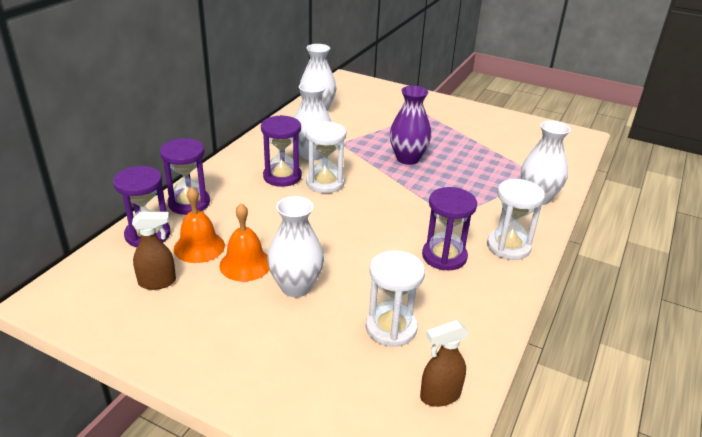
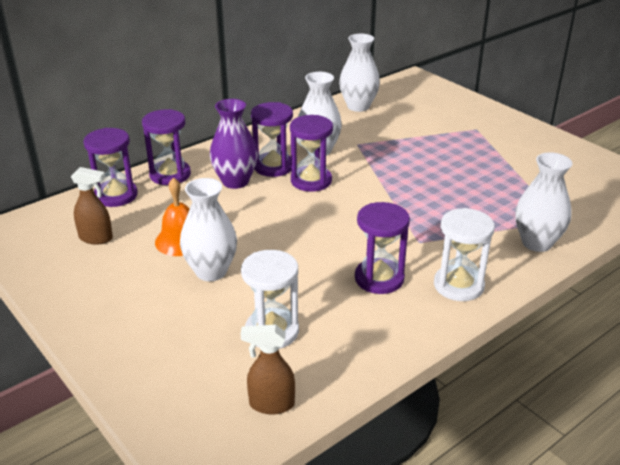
camera: 25 degrees right, 0 degrees up
orange bell [174,187,225,263] -> none
white hourglass [306,121,346,193] -> purple hourglass [290,115,333,192]
purple vase [390,86,431,165] -> purple vase moved to [210,99,258,189]

